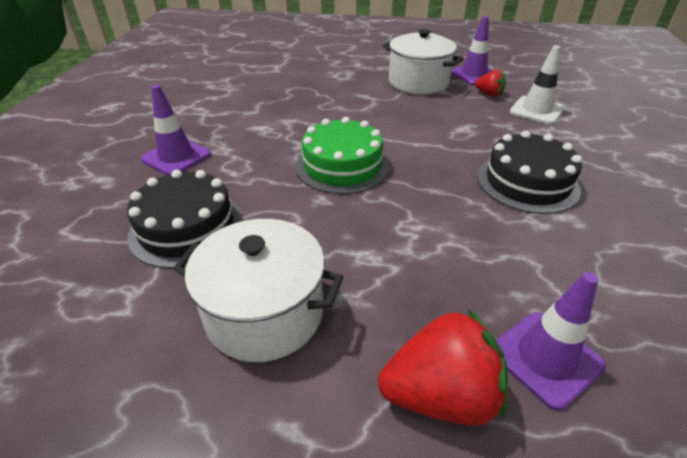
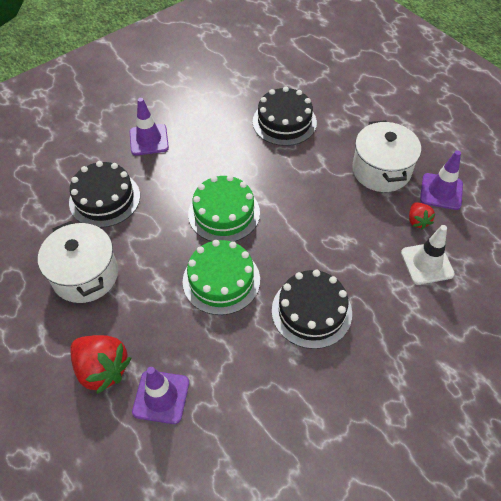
camera: 45 degrees right, 15 degrees up
none -> green cake [183,240,260,315]
none -> black cake [253,87,317,146]

